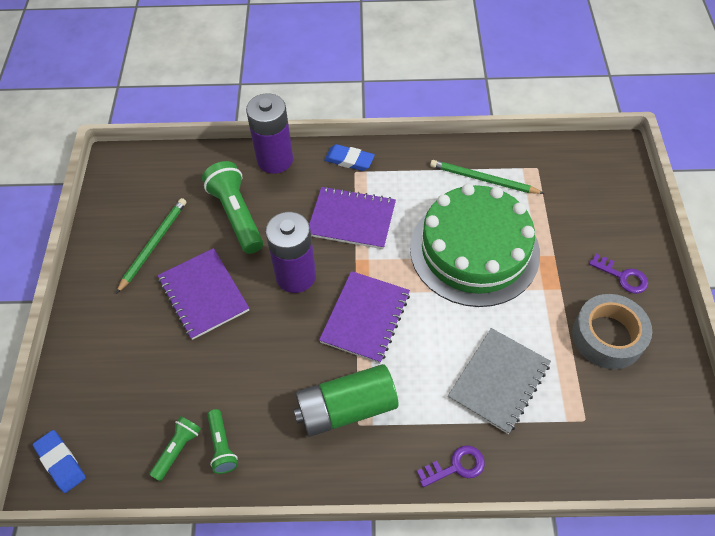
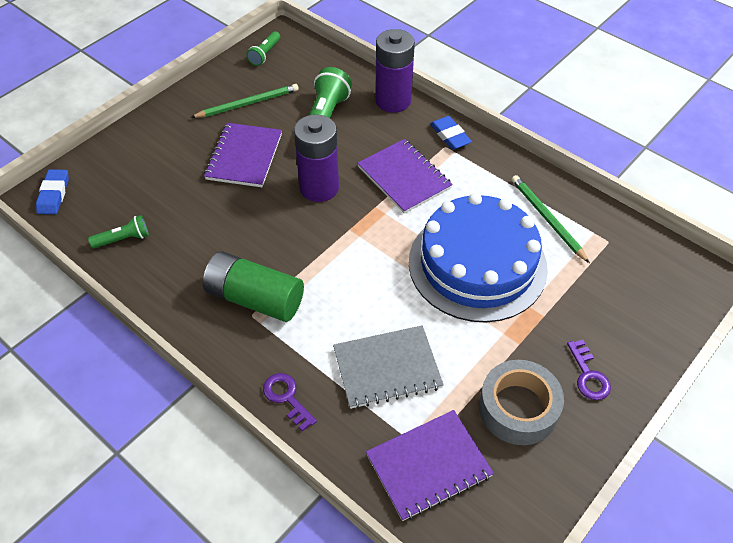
camera: 40 degrees right, 5 degrees down
green flashlight [207,409,238,474] -> green flashlight moved to [246,31,280,66]
purple notebook [319,271,410,363] -> purple notebook moved to [366,410,494,521]
green cake [410,184,540,307] -> blue cake [409,193,548,323]
purple key [417,446,485,487] -> purple key turned 150 degrees counterclockwise [263,373,317,432]

